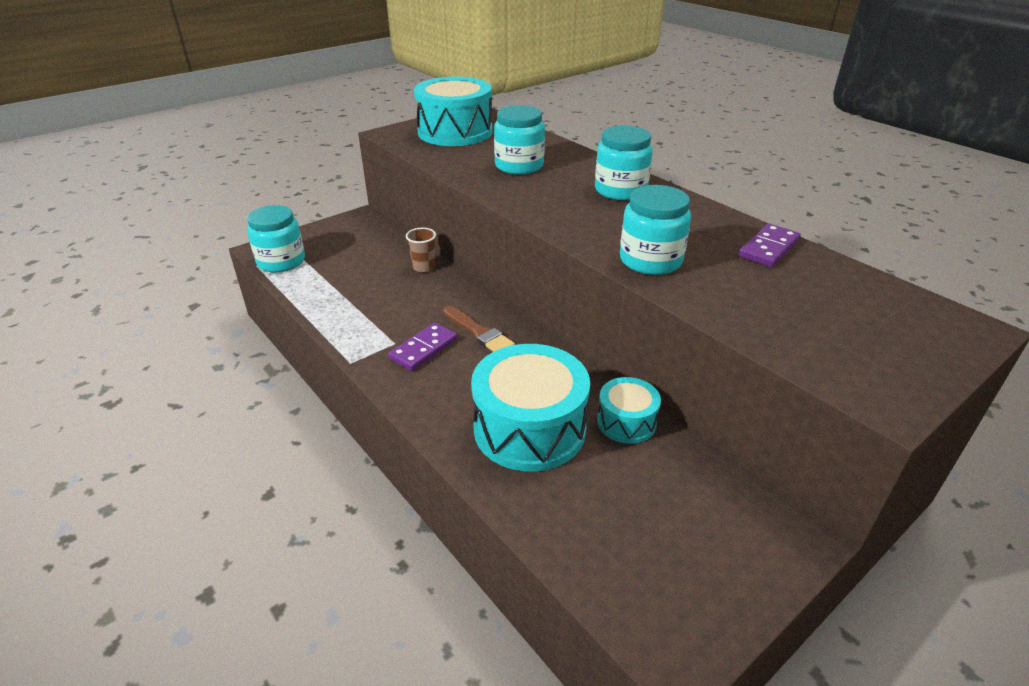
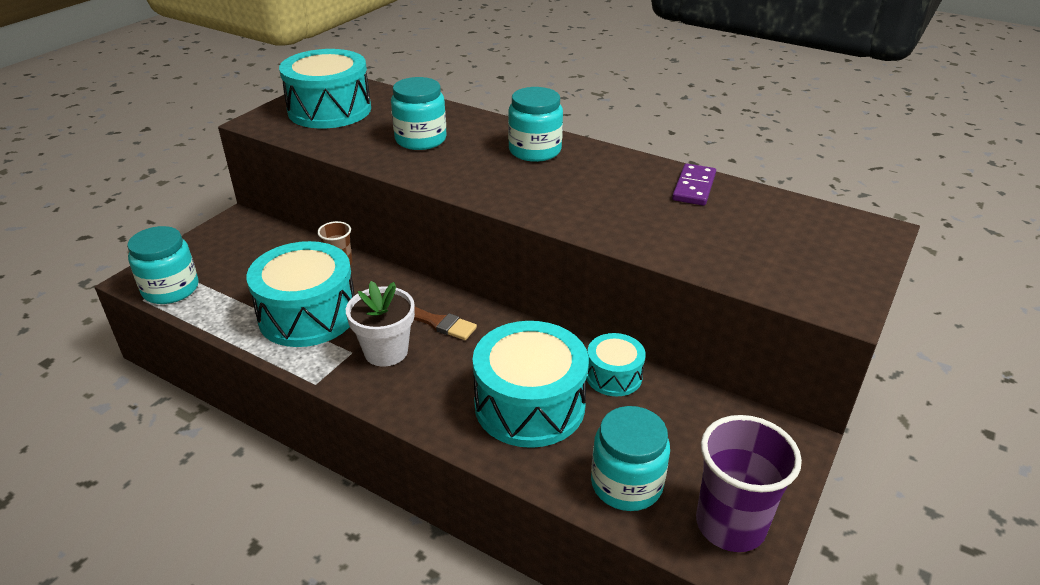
camera: 20 degrees left, 0 degrees up
purple domino [388,323,457,371] -> white flower pot [346,281,415,367]
turquoise jar [620,185,691,275] -> turquoise jar moved to [591,406,670,511]
none -> turquoise drum [246,241,355,347]
none -> purple cup [696,415,802,552]

